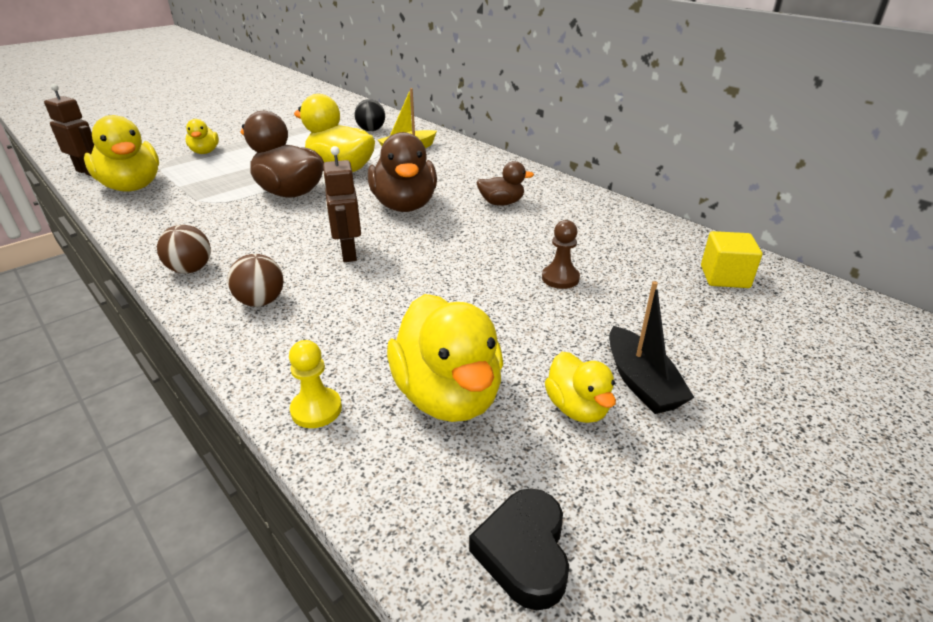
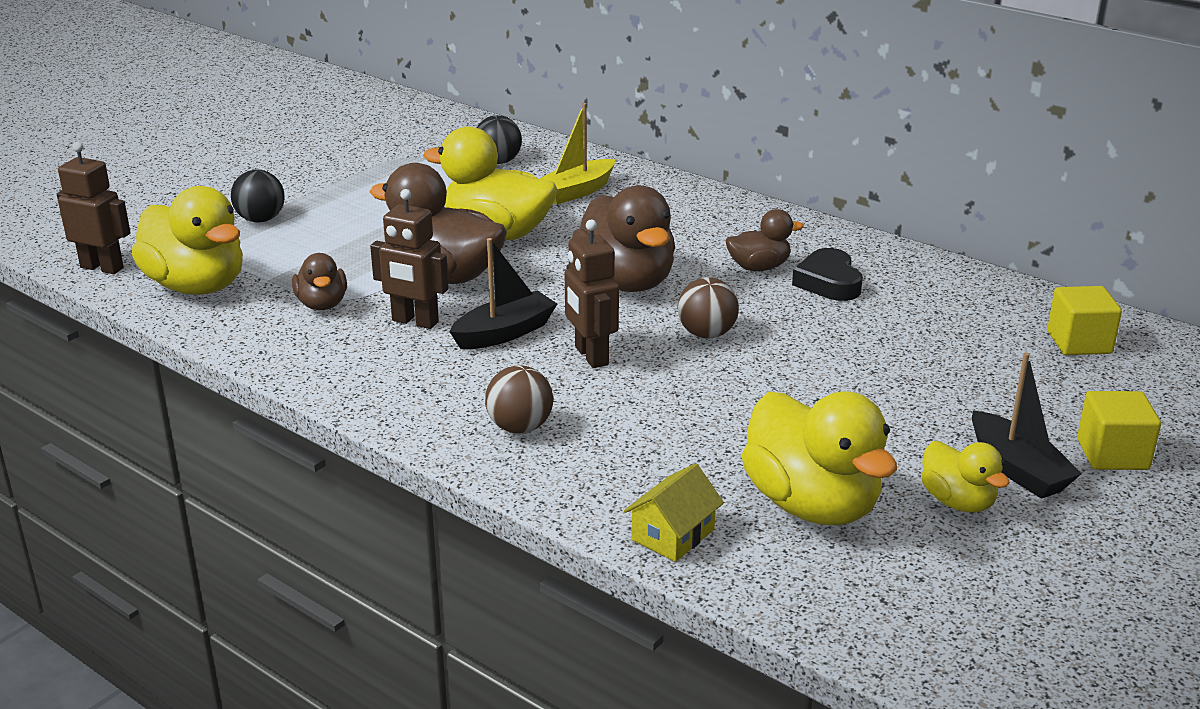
camera: 10 degrees left, 5 degrees down
brown ball [157,225,211,273] -> brown ball moved to [678,277,739,338]
yellow duck [185,119,219,154] -> black ball [231,170,285,223]
yellow pawn [289,340,342,428] -> yellow house [624,463,724,562]
black heart [469,488,569,610] -> black heart moved to [792,248,863,301]
brown pawn [542,220,580,289] -> none
none -> brown duck [292,253,347,310]
none -> brown robot [370,189,449,329]
none -> black boat [449,238,557,349]
none -> yellow cube [1077,391,1161,470]

